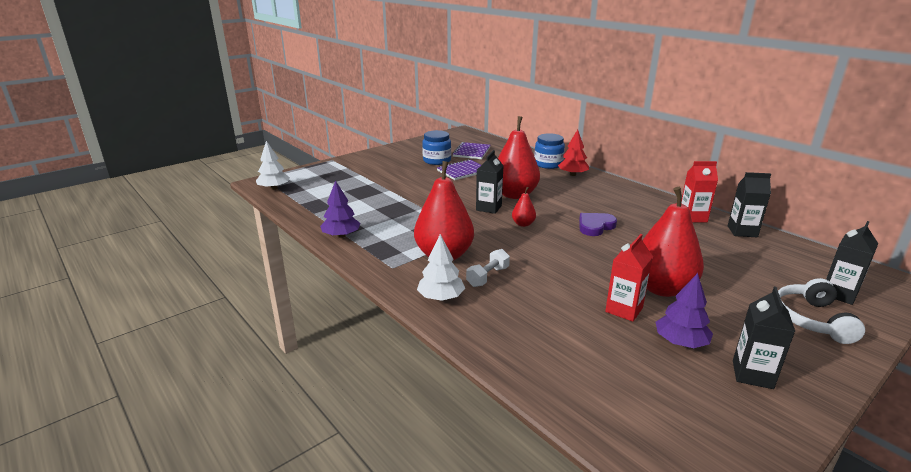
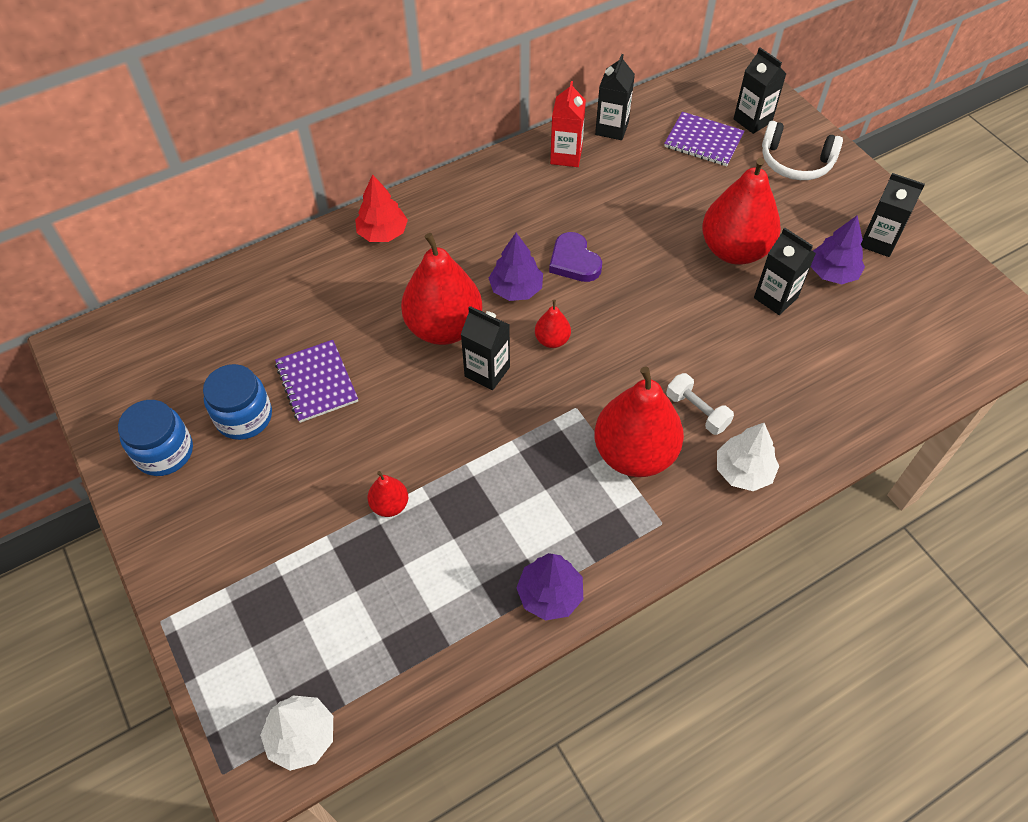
camera: 80 degrees left, 30 degrees up
purple notebook [452,142,490,159] -> purple notebook moved to [664,112,744,166]
blue jar [534,133,565,169] -> blue jar moved to [118,400,193,476]
red carton [605,234,653,322] -> black carton [754,227,816,315]
none -> red pear [368,471,408,517]
none -> purple tree [489,233,543,301]

